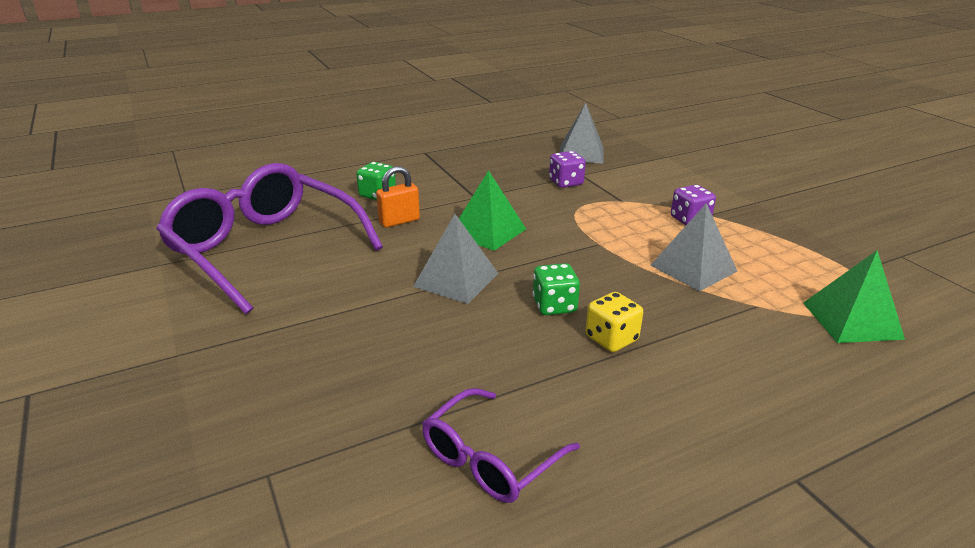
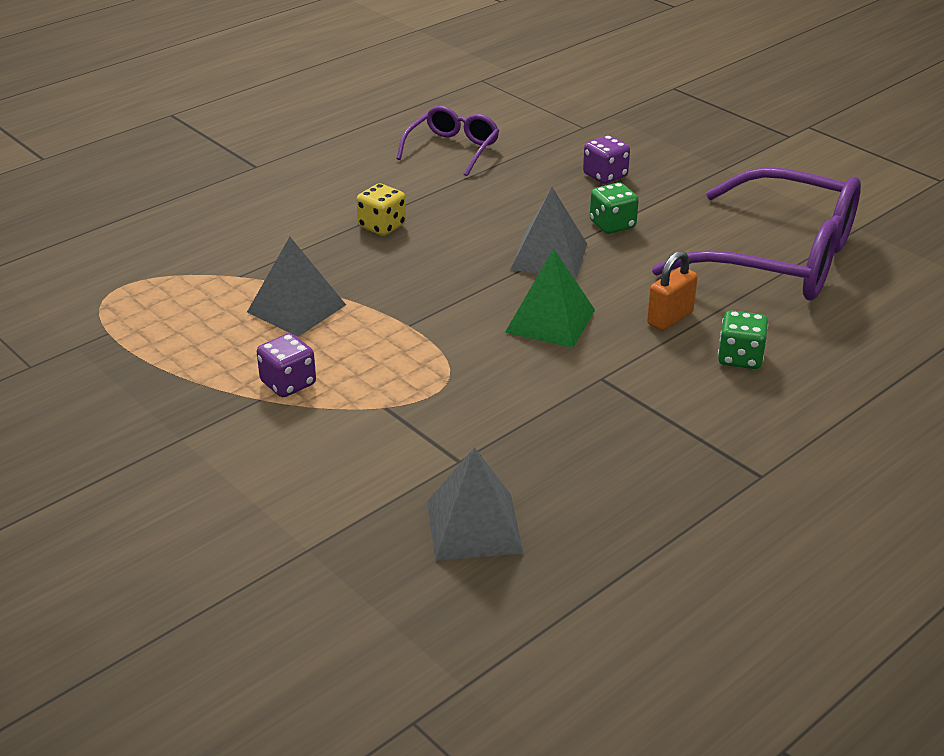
camera: 165 degrees right, 5 degrees up
green dice [533,263,580,315] -> green dice moved to [590,182,639,234]
purple dice [549,151,586,188] -> purple dice moved to [583,135,630,184]
green pyramid [803,250,905,343] -> none

